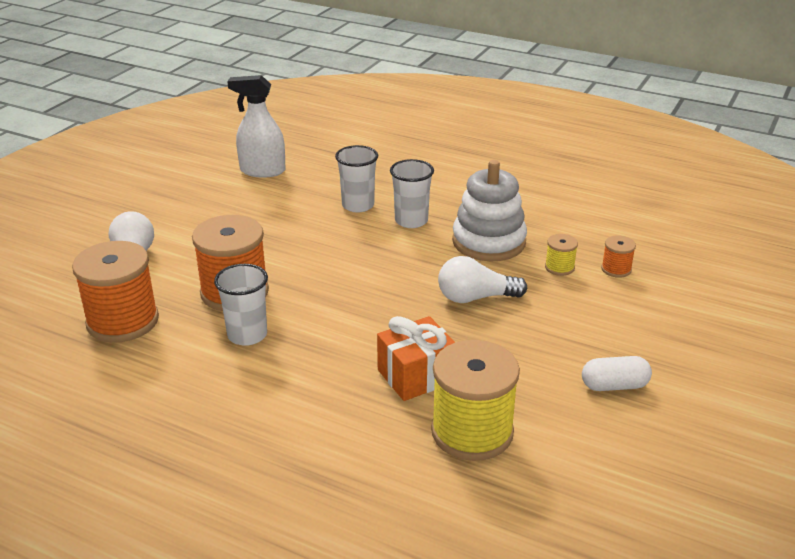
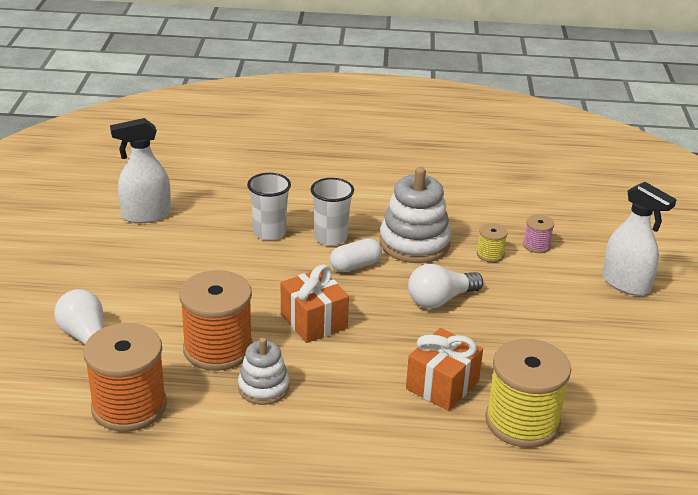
camera: 25 degrees left, 0 degrees up
white cup [214,264,268,346] -> white stacking toy [238,338,289,405]
white capsule [582,356,652,391] -> white capsule moved to [330,238,382,272]
orange spool [601,235,636,278] -> pink spool [523,215,554,253]
none -> orange gift [281,264,349,343]
none -> white spray bottle [602,182,677,296]

